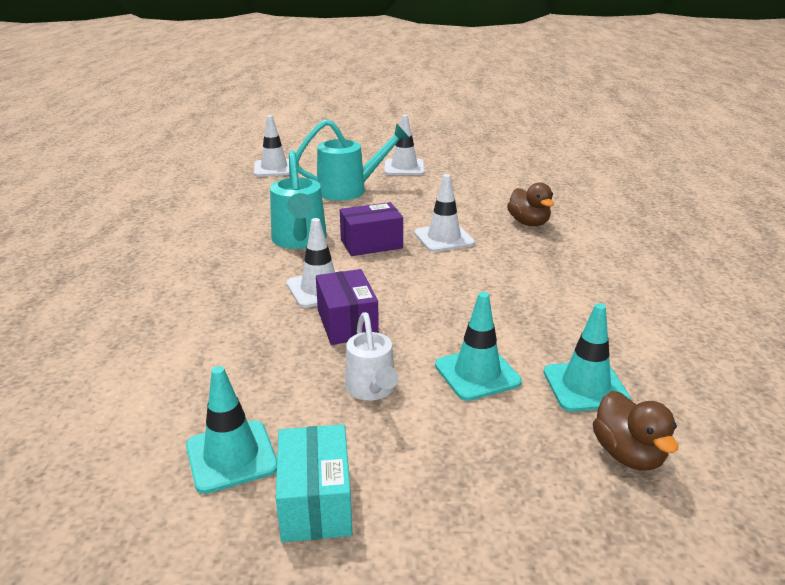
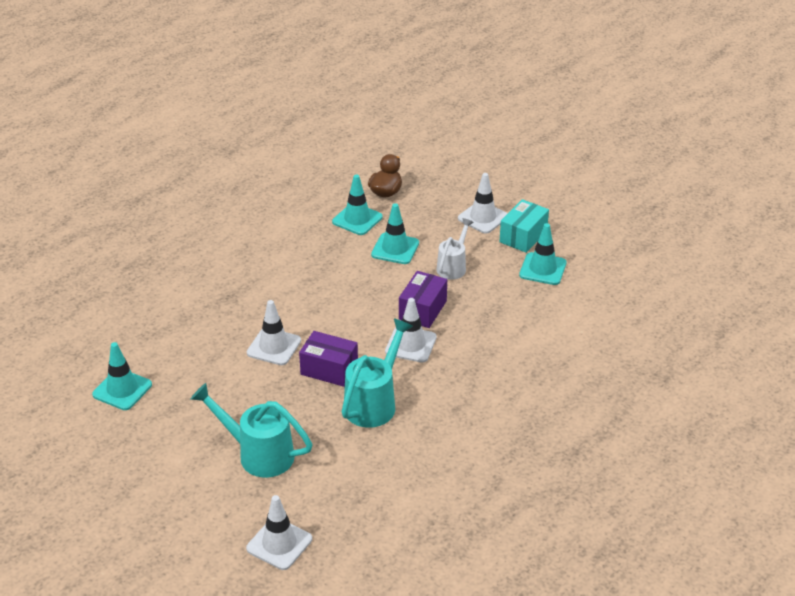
camera: 140 degrees left, 10 degrees up
white traffic cone [384,115,425,175] -> white traffic cone moved to [458,173,508,234]
brown duck [507,182,554,226] -> none
none -> turquoise traffic cone [92,342,152,410]

